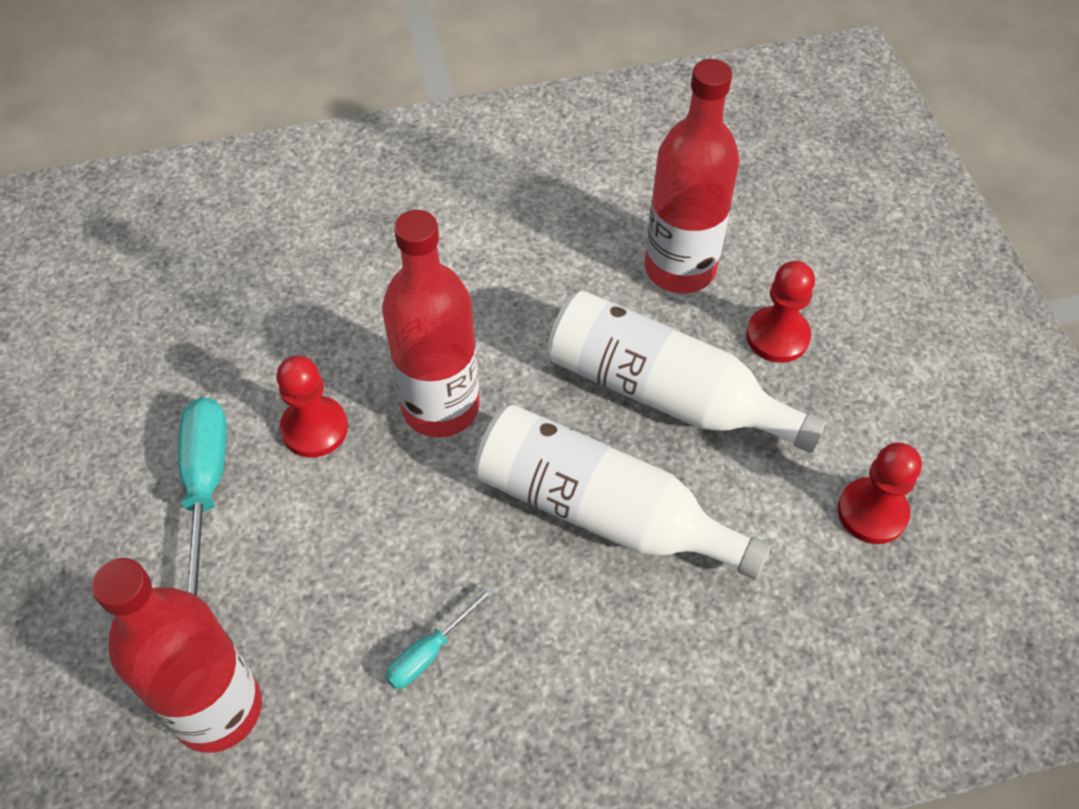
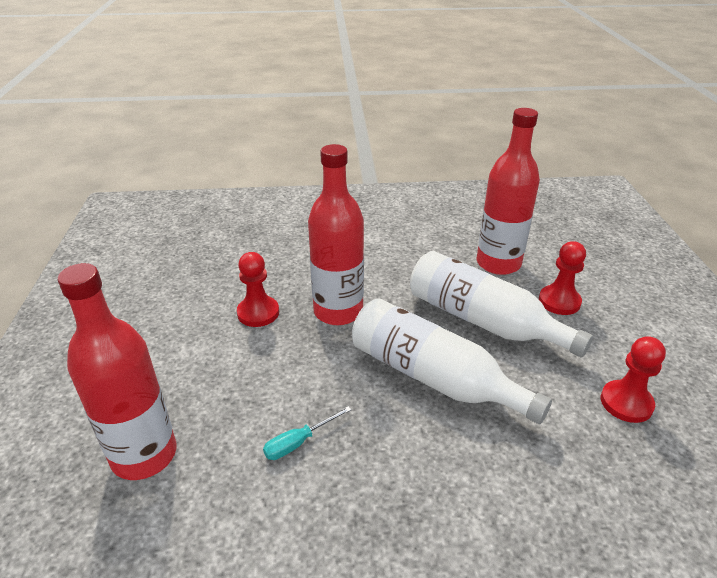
camera: 10 degrees right, 20 degrees down
turquoise screwdriver [178,397,227,596] -> none

